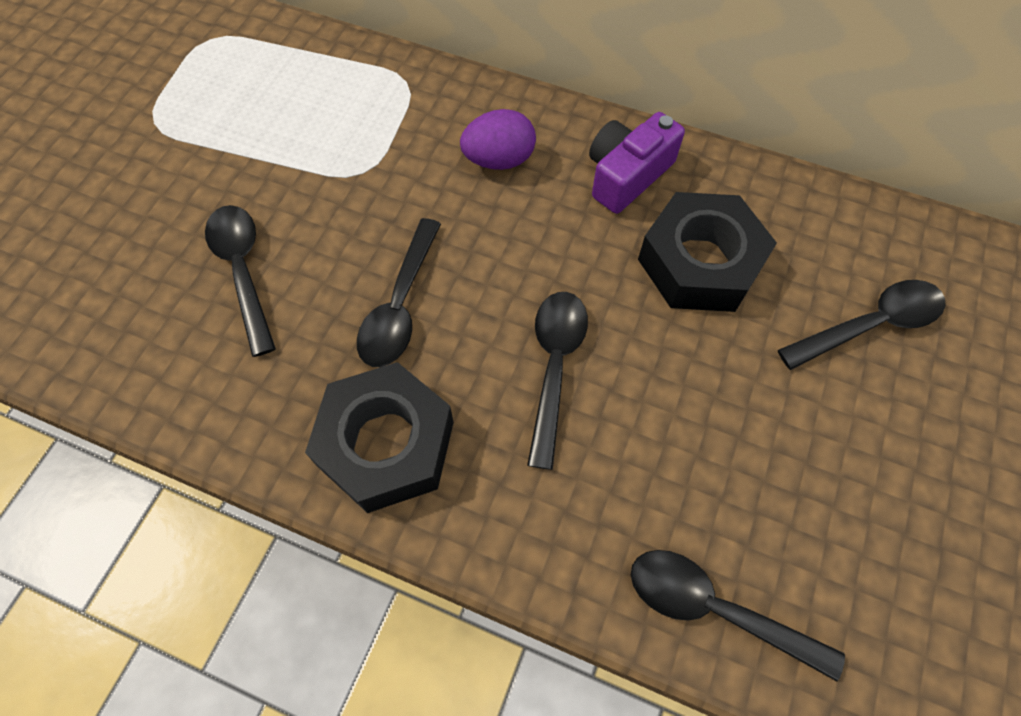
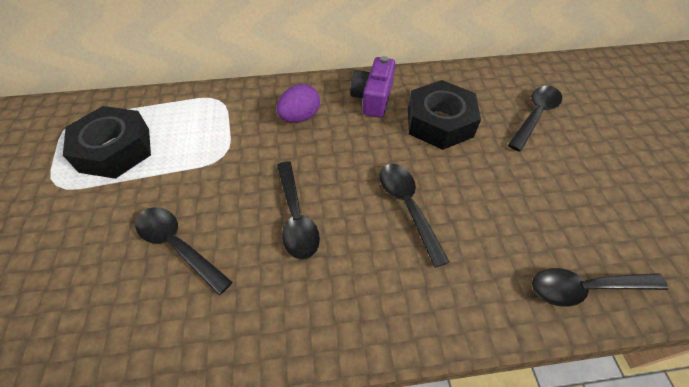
camera: 30 degrees left, 10 degrees down
black nut [305,362,454,513] -> black nut moved to [63,106,151,179]

